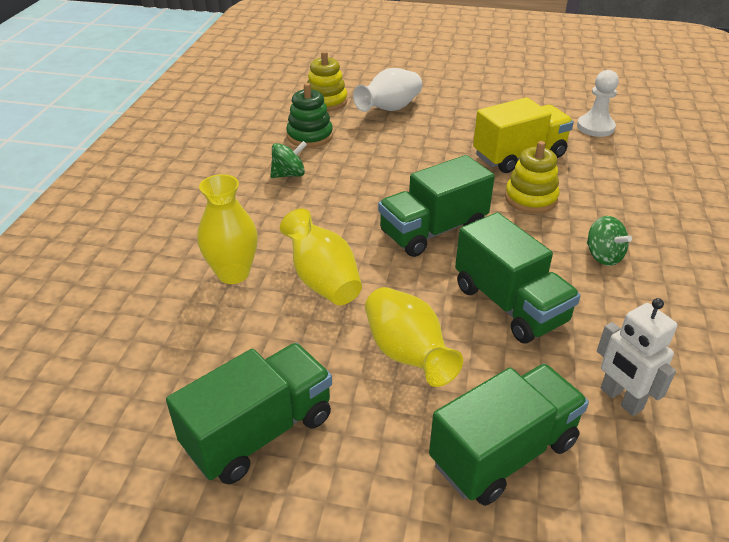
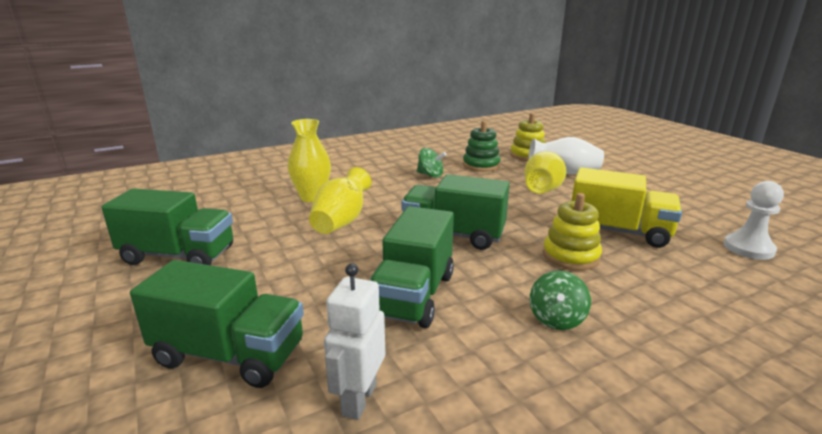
camera: 50 degrees right, 15 degrees down
yellow vase [365,287,463,387] -> yellow vase moved to [524,151,566,194]

